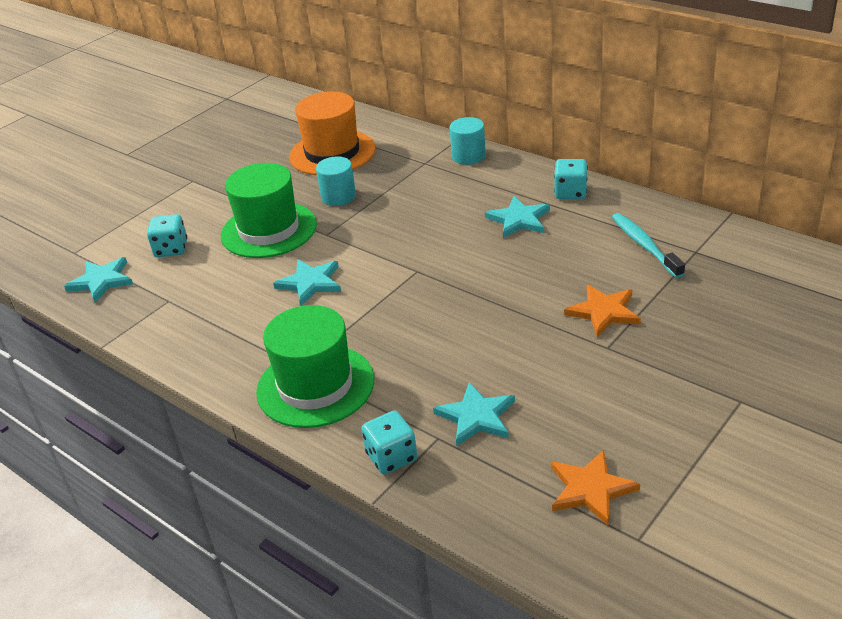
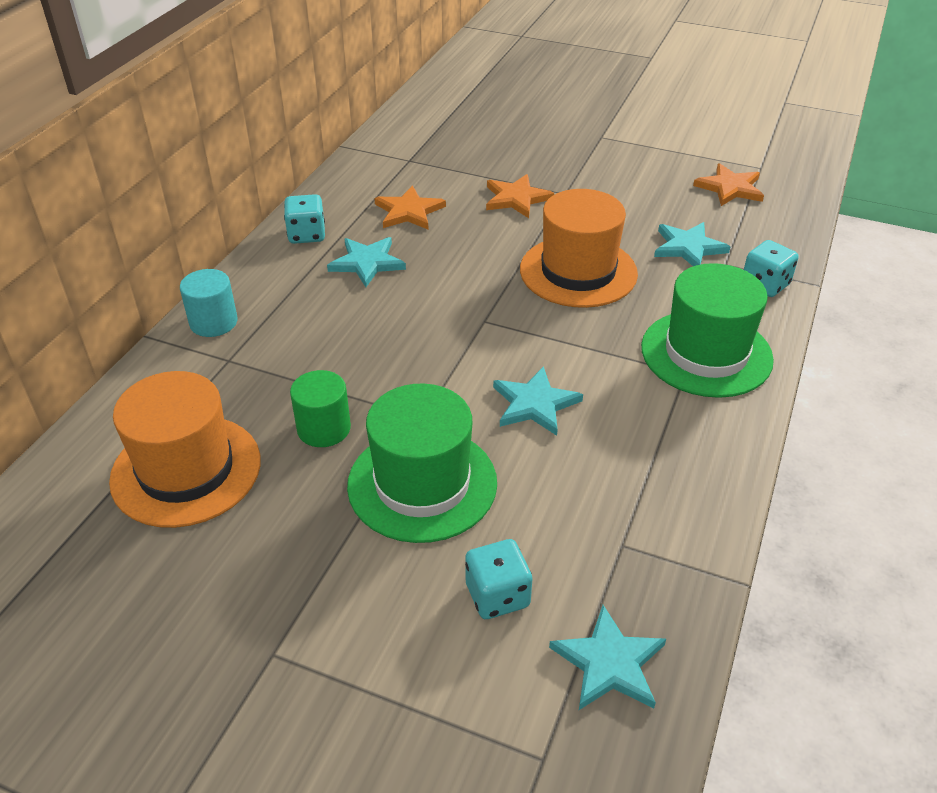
camera: 110 degrees left, 5 degrees up
turquoise cylinder [316,156,356,206] -> green cylinder [290,370,351,447]
turquoise toothbrush [612,213,685,278] -> none
none -> orange star [374,185,446,229]
none -> orange hat [520,189,638,308]

